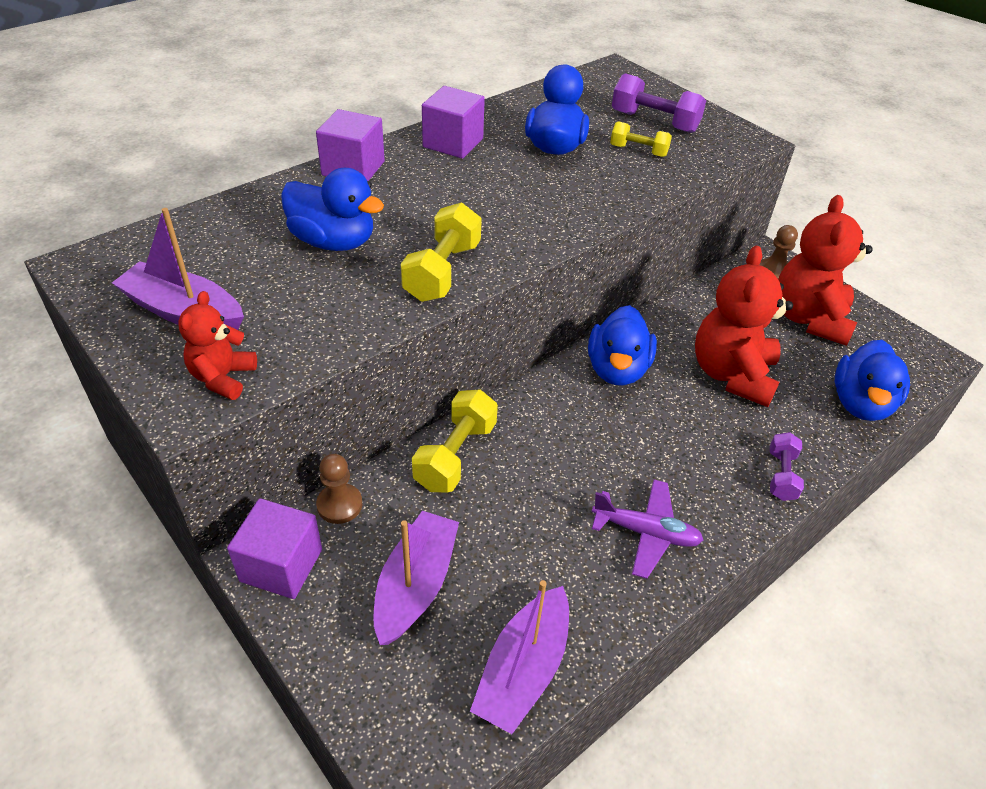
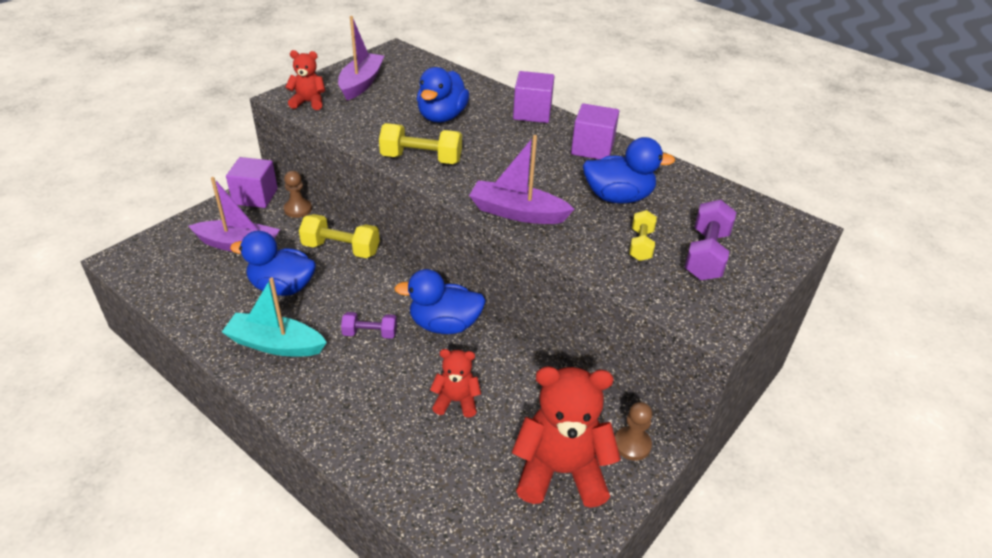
camera: 80 degrees right, 5 degrees down
purple boat [470,580,569,734] -> purple boat moved to [469,135,575,224]
purple plane [592,479,703,579] -> turquoise boat [222,277,327,356]
red teddy bear [695,246,793,407] -> red teddy bear [430,349,481,418], size x0.53
purple dumbbell [770,432,804,501] -> purple dumbbell moved to [341,312,397,339]
blue duck [835,340,910,421] -> blue duck moved to [230,231,316,296]

